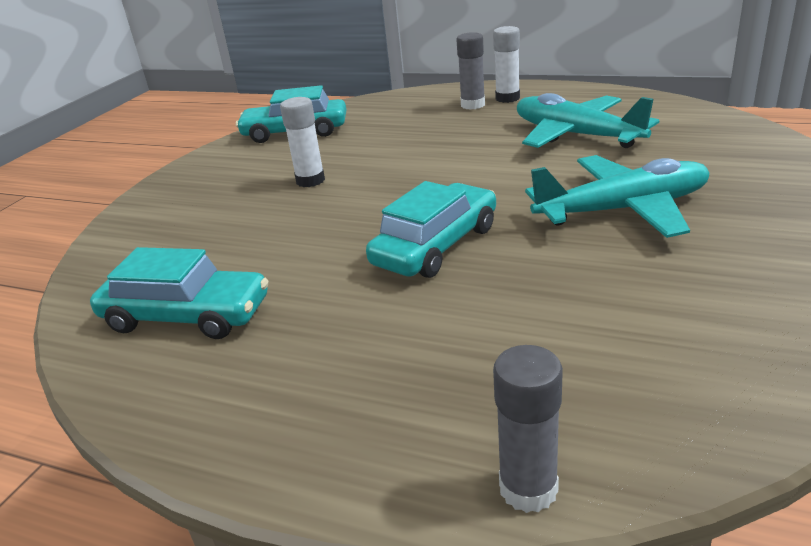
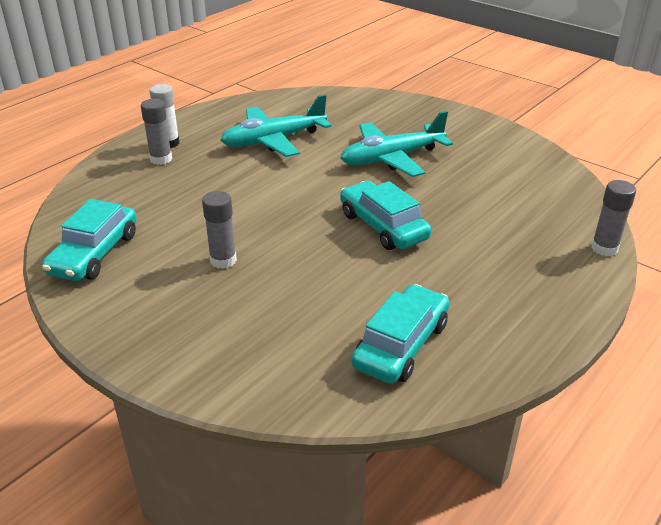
camera: 75 degrees left, 5 degrees up
white glue stick [280,97,325,187] -> grey glue stick [202,191,237,269]
turquoise plane [525,155,710,238] -> turquoise plane turned 120 degrees counterclockwise [340,111,453,177]

